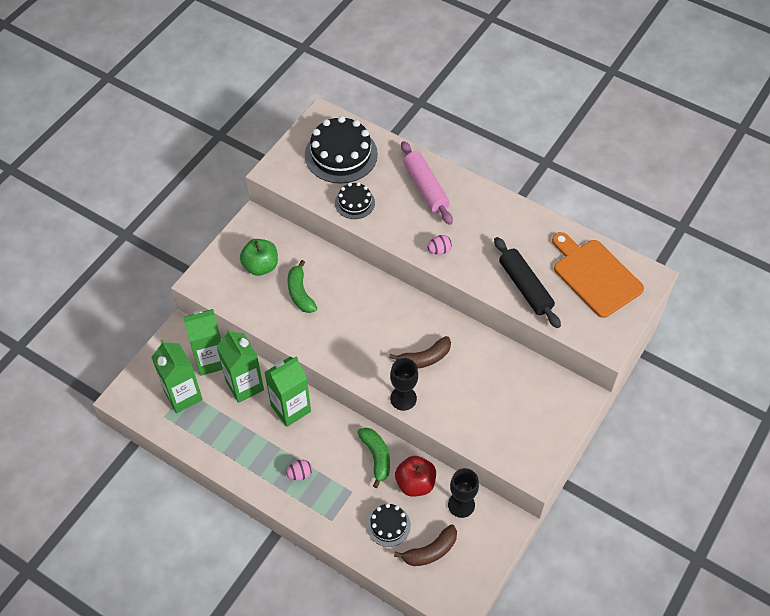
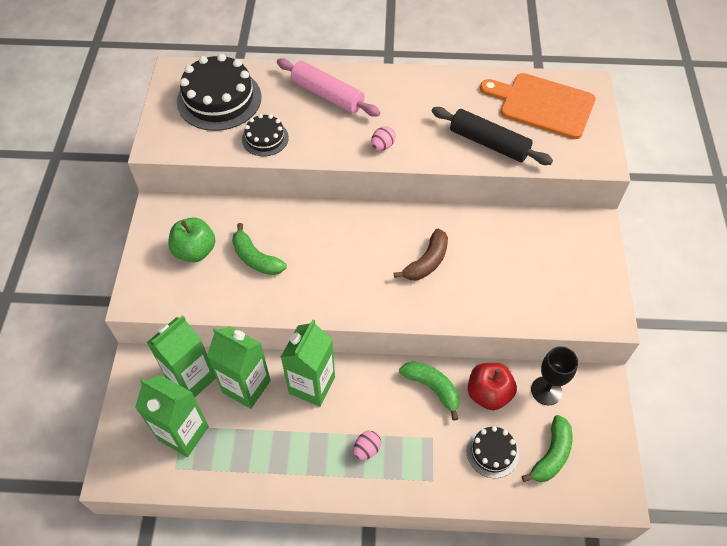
camera: 30 degrees left, 0 degrees up
black goblet [390,358,418,411] -> none
brown banana [394,524,457,566] -> green banana [522,415,572,482]

